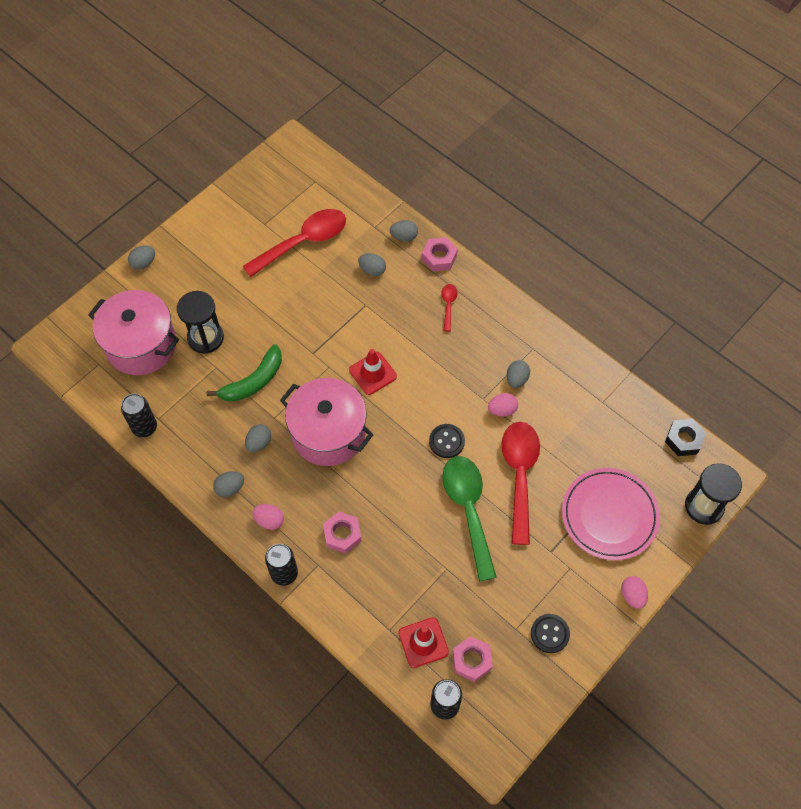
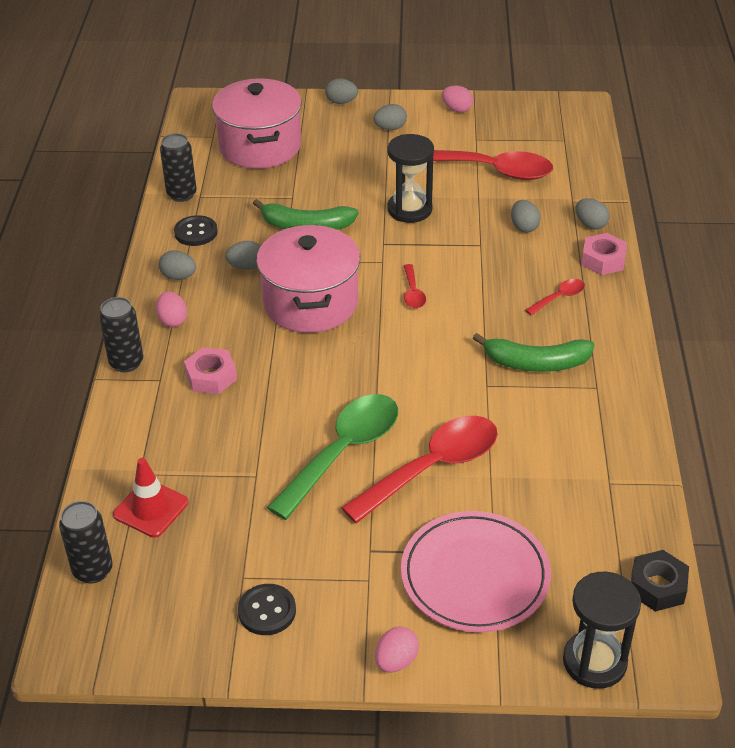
camera: 50 degrees right, 20 degrees down
black hourglass [177,291,224,354] -> black hourglass moved to [387,134,434,223]
red traffic cone [349,349,397,395] -> red spoon [404,264,426,309]
black button [429,424,465,458] -> black button moved to [174,215,218,246]
pink nut [453,636,493,682] -> none
pink egg [488,393,518,417] -> pink egg moved to [442,86,473,113]
grey egg [506,360,530,388] -> grey egg moved to [374,104,407,130]
none -> green banana [473,333,595,372]

